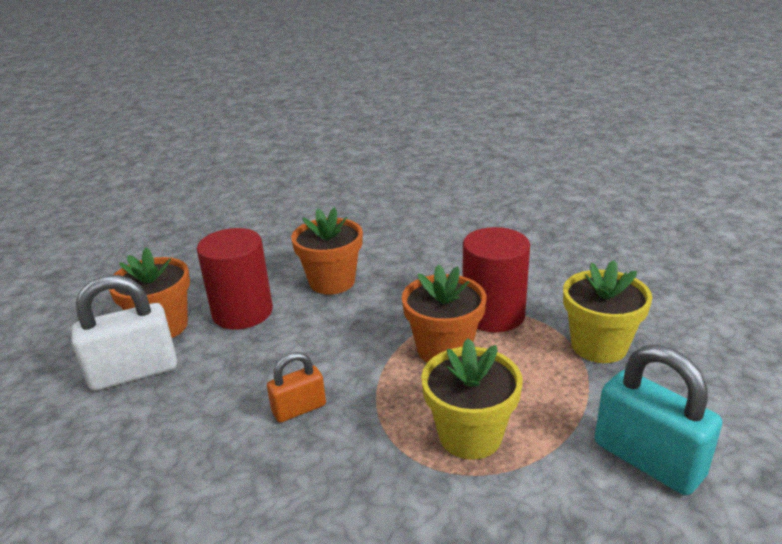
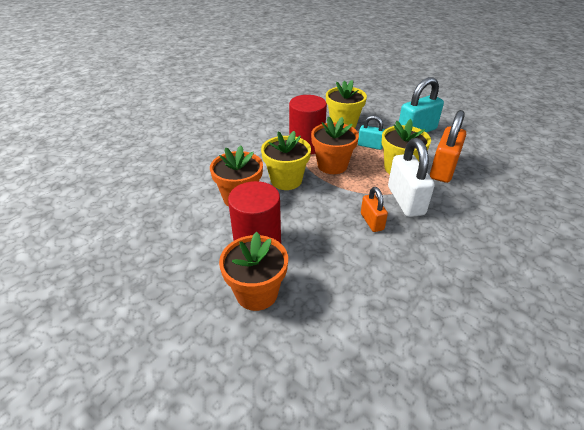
camera: 80 degrees left, 10 degrees up
white padlock [71,275,177,391] -> white padlock moved to [388,138,435,217]
none -> yellow flower pot [261,131,311,190]
none -> turquoise padlock [358,116,385,150]
none -> orange padlock [430,110,466,183]

